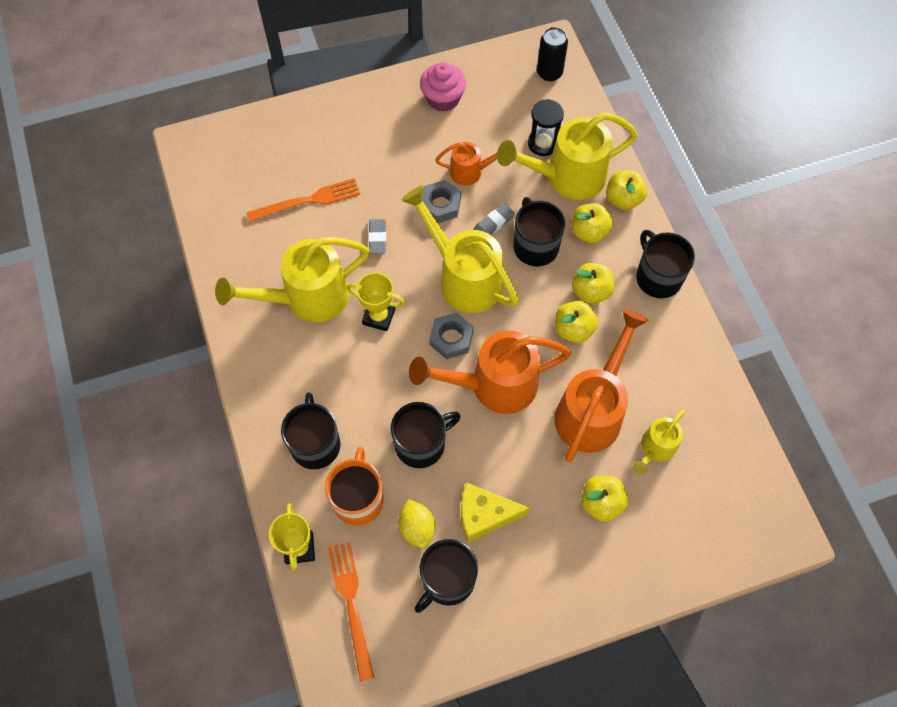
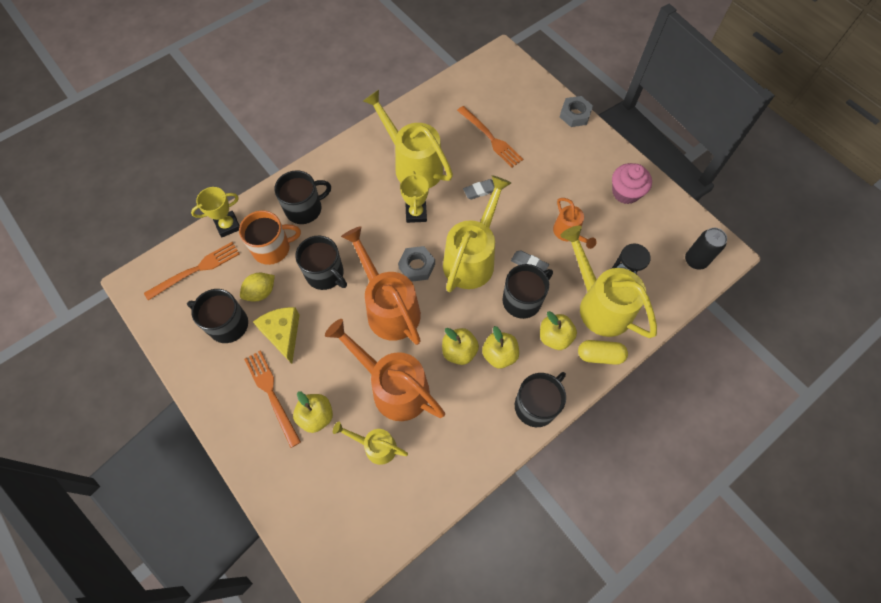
camera: 70 degrees right, 0 degrees up
grey nut [423,180,461,223] -> grey nut moved to [560,96,593,127]
orange watering can [554,309,648,462] -> orange watering can turned 150 degrees counterclockwise [325,319,445,421]
yellow apple [606,171,647,210] -> yellow capsule [578,340,628,365]
none -> orange fork [244,351,301,448]

